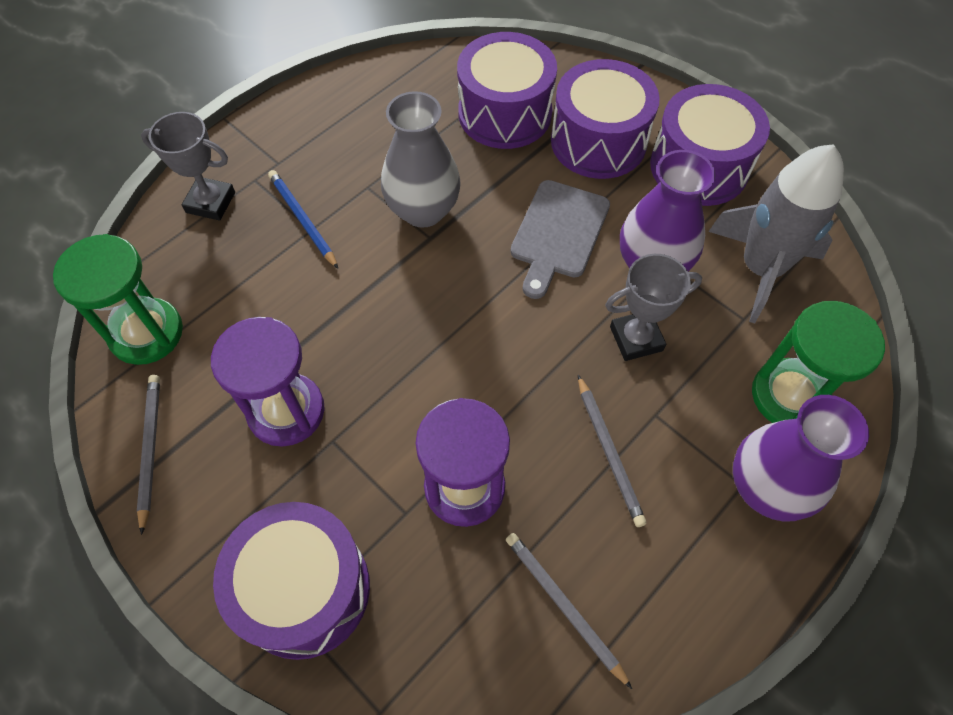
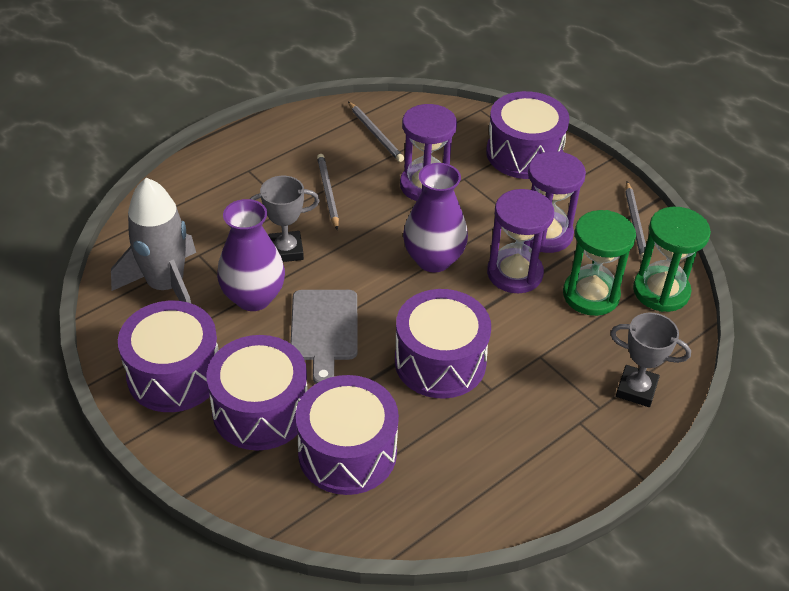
camera: 175 degrees left, 15 degrees down
blue pencil [268,170,338,269] -> none
grey vase [381,91,461,228] -> purple drum [395,289,491,399]
grey cutting board [510,180,610,299] -> grey cutting board turned 150 degrees clockwise [290,290,358,384]
purple vase [733,395,869,522] -> purple vase moved to [403,163,468,273]
green hourglass [752,301,885,423] -> green hourglass moved to [563,210,636,316]
none -> purple hourglass [487,189,554,293]

